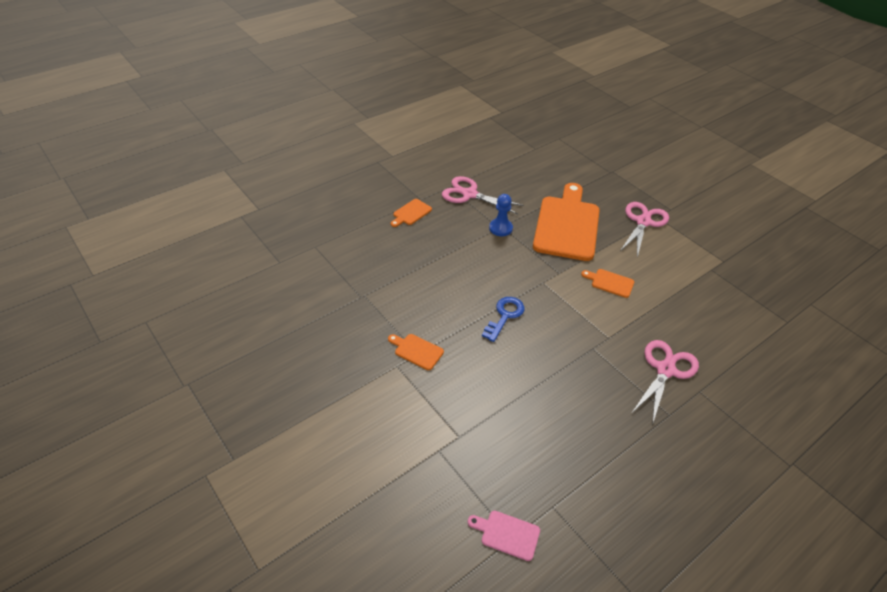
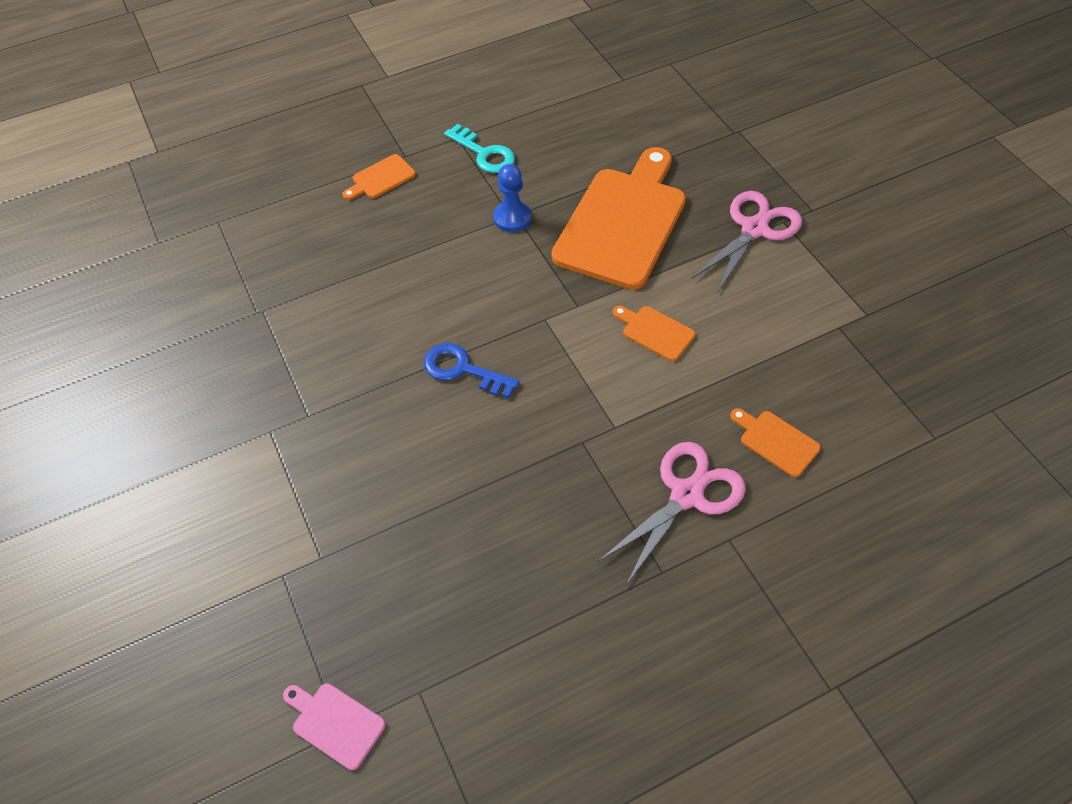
camera: 15 degrees right, 10 degrees up
orange cutting board [388,334,444,370] -> orange cutting board moved to [730,408,821,477]
pink scissors [442,176,524,214] -> turquoise key [444,124,515,173]
blue key [482,297,525,342] -> blue key turned 105 degrees counterclockwise [424,343,519,399]

